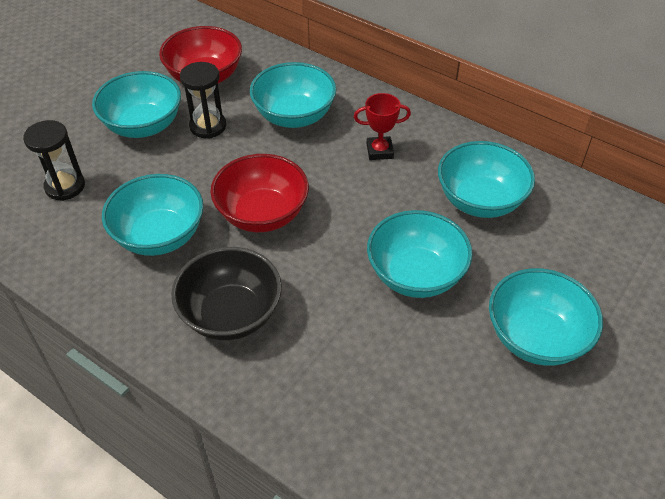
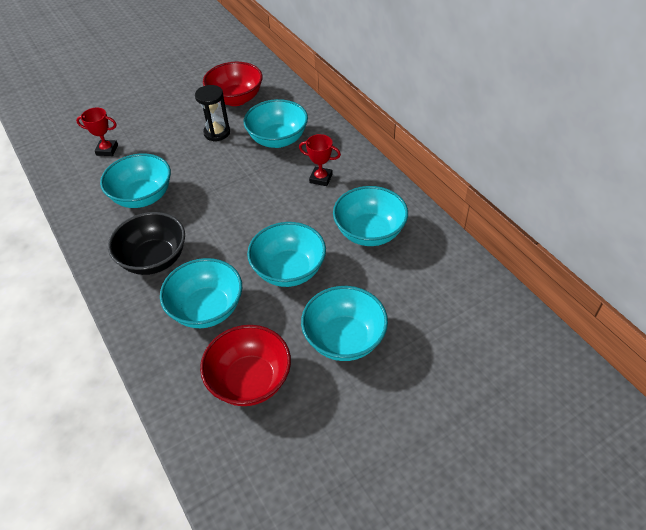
camera: 25 degrees right, 0 degrees up
black hourglass [23,120,85,201] -> red trophy [76,107,118,156]
turquoise bowl [92,71,181,138] -> turquoise bowl moved to [160,258,242,328]
red bowl [210,154,309,232] -> red bowl moved to [200,325,291,406]

